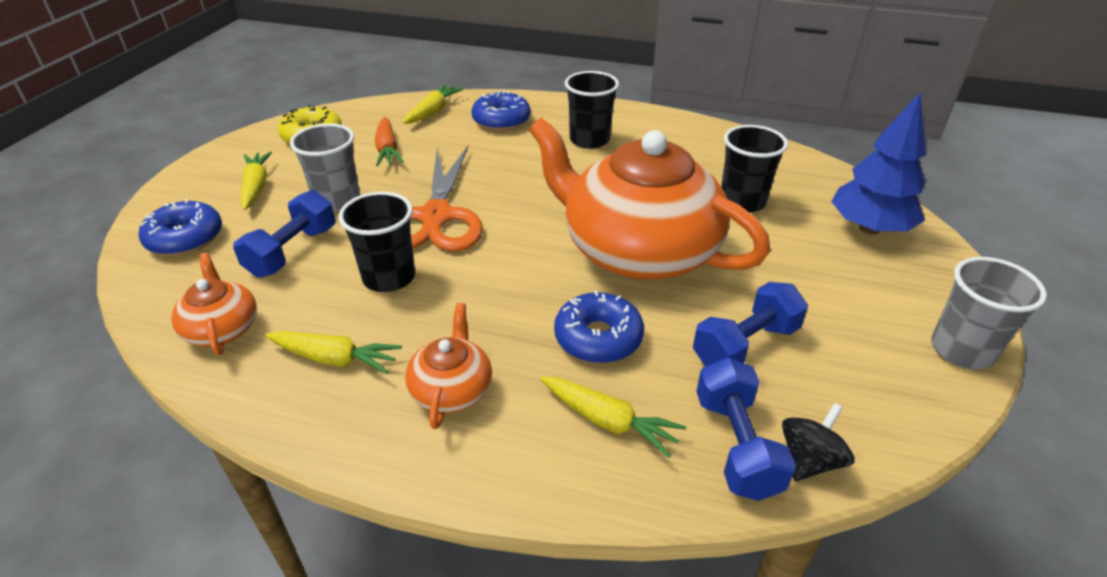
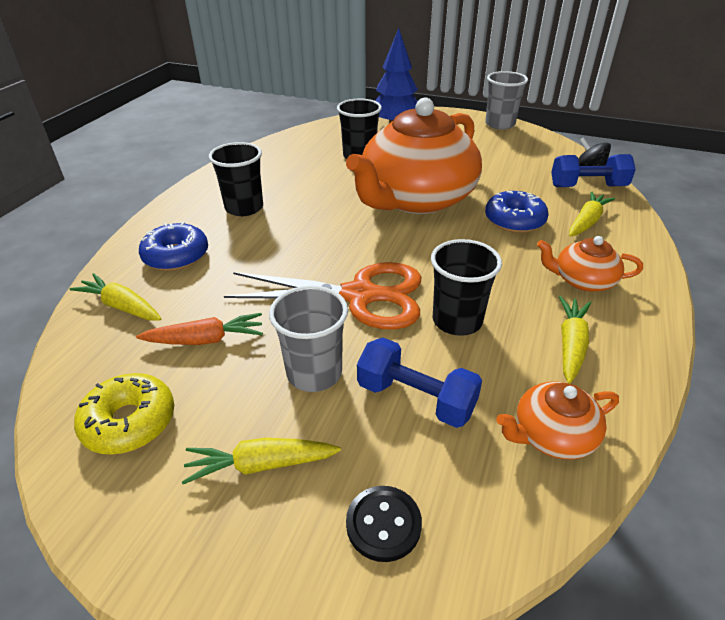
camera: 85 degrees left, 0 degrees up
blue donut [139,199,222,256] -> black button [346,486,422,562]
blue dumbbell [693,282,808,367] -> none

